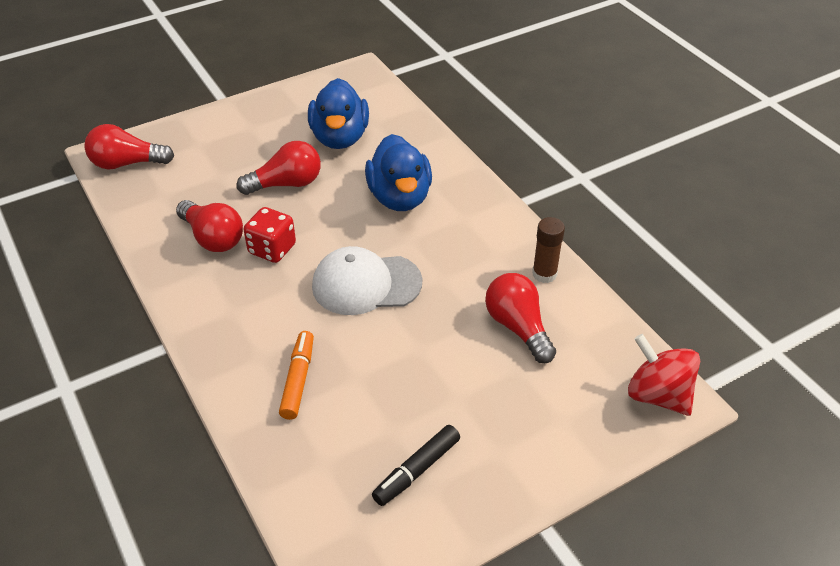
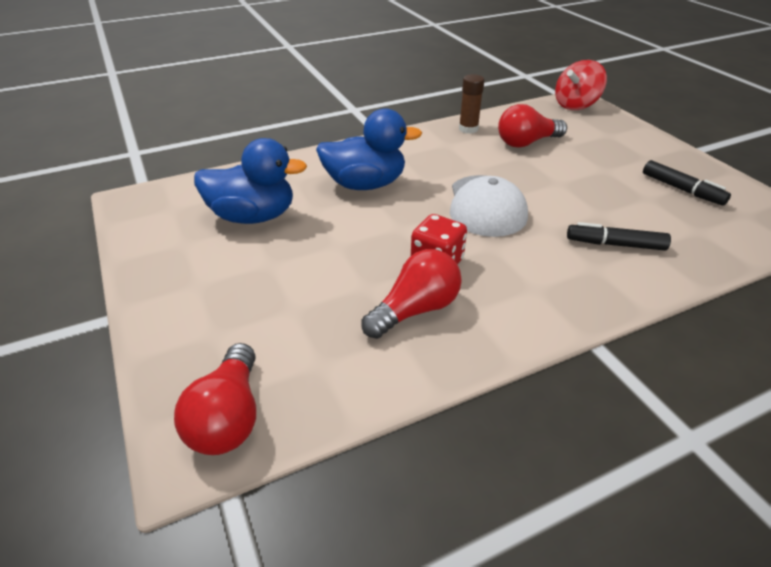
camera: 85 degrees left, 5 degrees down
red light bulb [237,141,321,195] -> none
orange marker [279,331,314,420] -> black marker [567,222,671,251]

